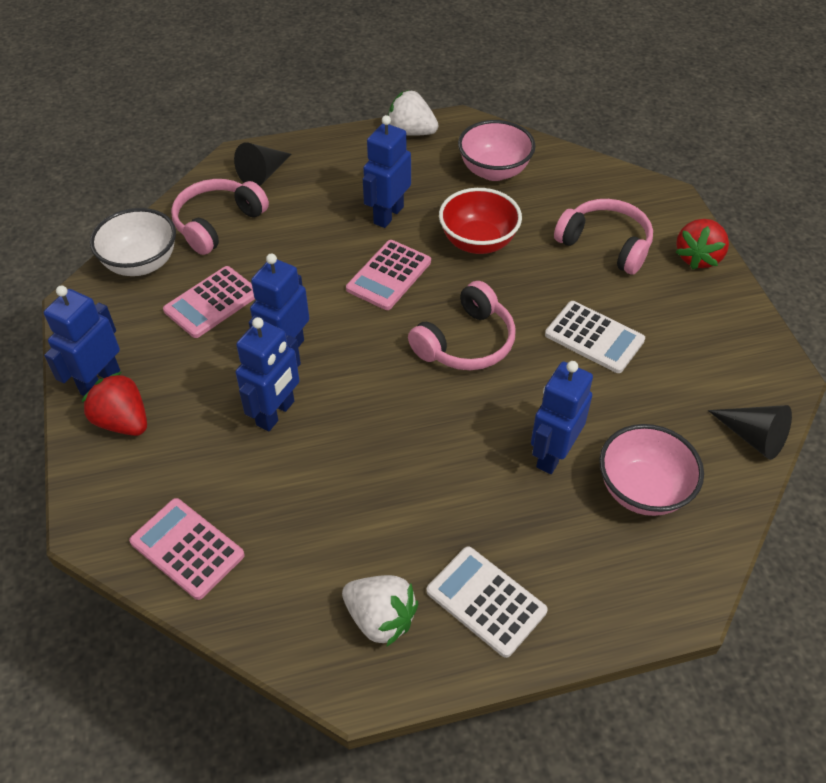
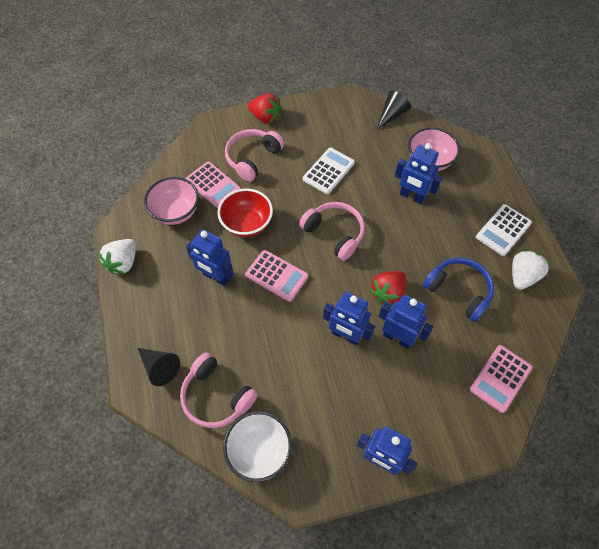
camera: 90 degrees left, 10 degrees up
red strawberry [81,372,147,436] -> red strawberry moved to [370,271,406,307]
pink calculator [163,266,255,338] -> pink calculator moved to [186,161,241,208]
none -> blue headphones [423,258,494,322]

